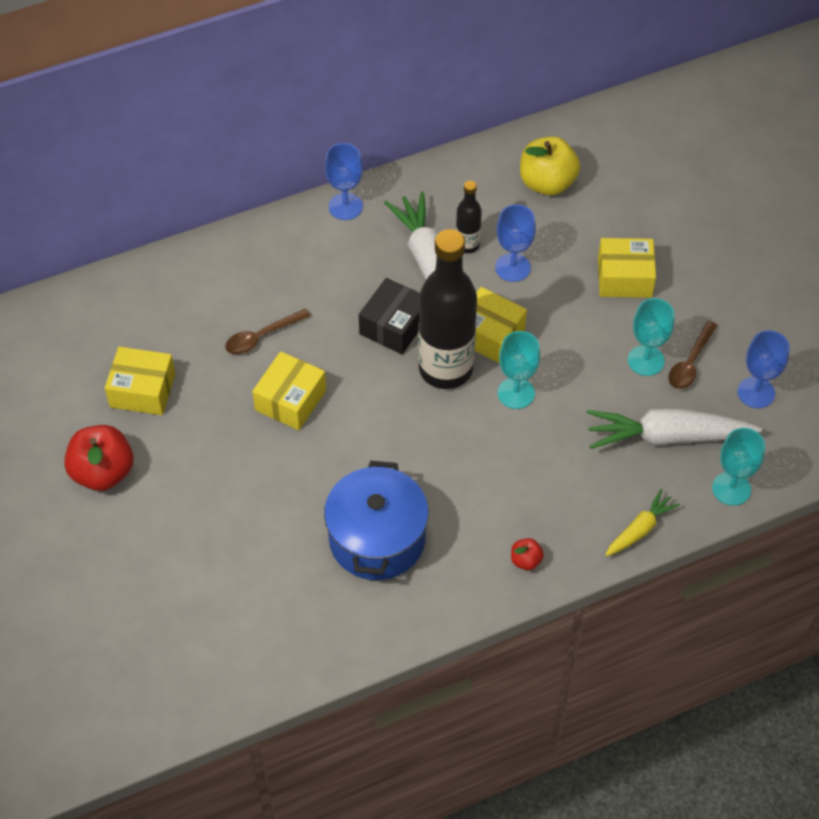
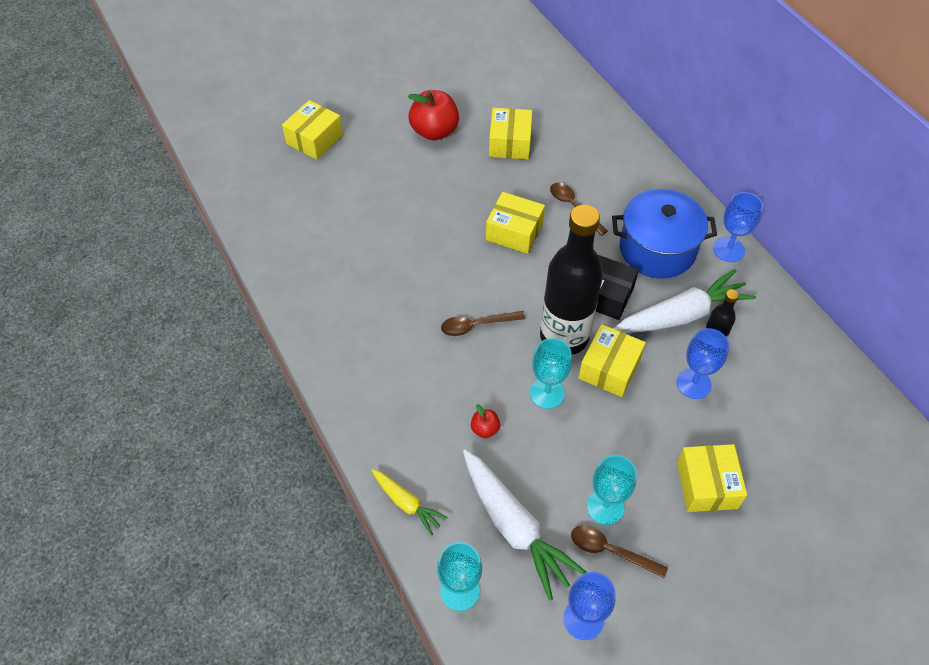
camera: 85 degrees right, 0 degrees up
blue pot [324,461,429,580] -> blue pot moved to [612,189,717,279]
red apple [511,538,544,570] -> red apple moved to [471,404,500,438]
yellow apple [520,136,580,195] -> none
white carrot [587,408,762,449] -> white carrot turned 150 degrees clockwise [463,449,587,600]
none -> yellow box [282,100,343,160]
none -> brown spoon [441,311,525,336]

